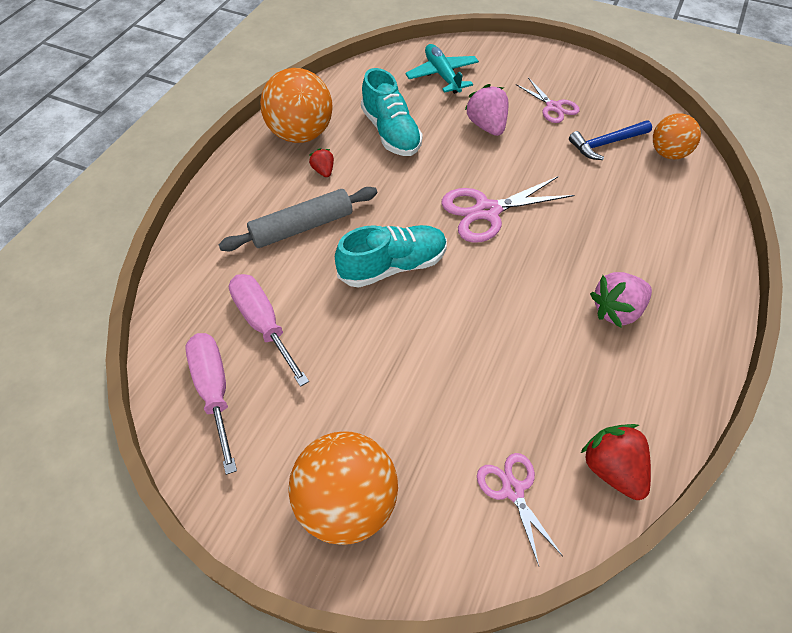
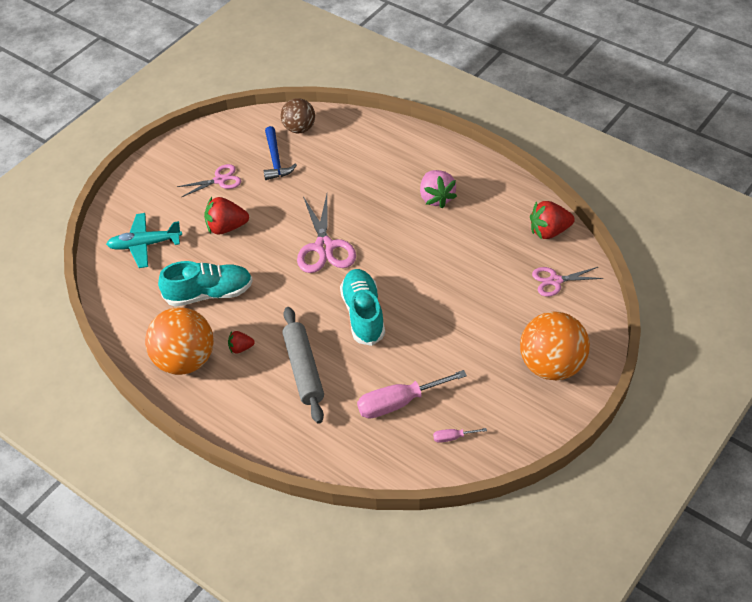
camera: 75 degrees left, 5 degrees down
pink screwdriver [185,333,237,475] -> pink screwdriver [433,428,487,443], size x0.46
pink strawberry [465,84,508,136] -> red strawberry [204,197,249,234]
orange ball [653,113,701,159] -> brown ball [281,98,315,133]

